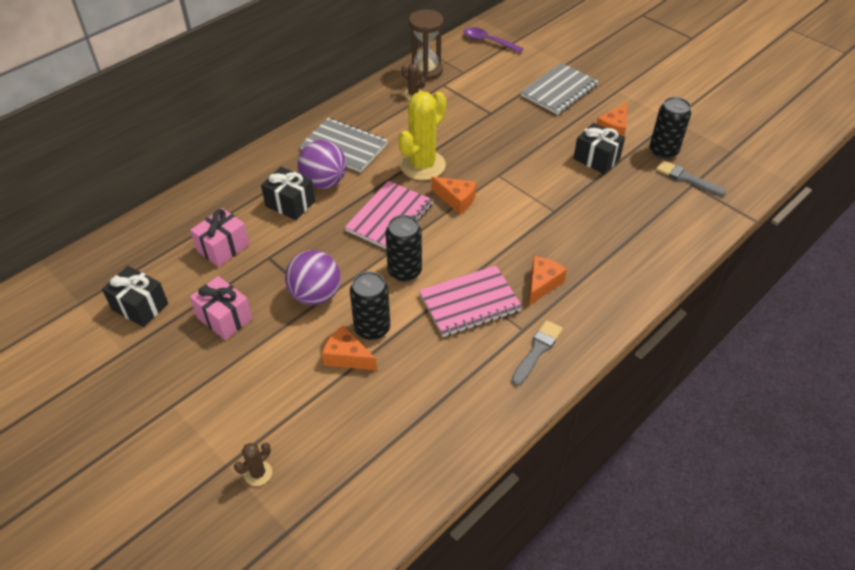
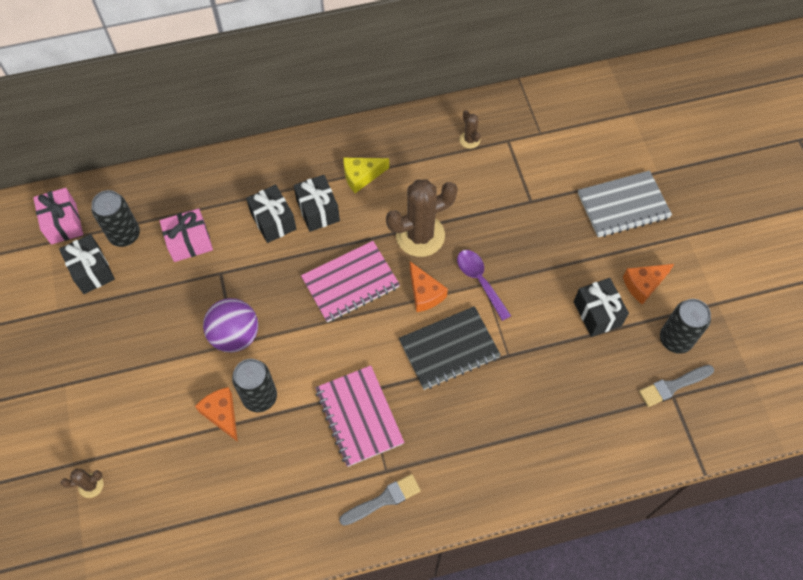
camera: 30 degrees right, 15 degrees up
pink gift [190,276,253,340] -> pink gift moved to [33,188,83,245]
purple ball [298,140,346,189] -> black gift [293,175,340,232]
grey notebook [300,118,388,172] -> yellow cheese [343,158,389,193]
black can [385,215,422,282] -> black can moved to [91,190,140,247]
yellow cactus [398,91,446,180] -> brown cactus [386,179,458,257]
brown hourglass [409,9,444,81] -> none
pink notebook [419,265,523,337] -> pink notebook turned 60 degrees clockwise [315,365,404,467]
purple spoon [464,27,524,53] -> purple spoon moved to [457,250,511,321]
orange cheese [529,256,567,306] -> none
grey brush [656,160,726,196] -> grey brush turned 90 degrees counterclockwise [639,365,714,407]
none -> black notebook [399,306,501,390]

